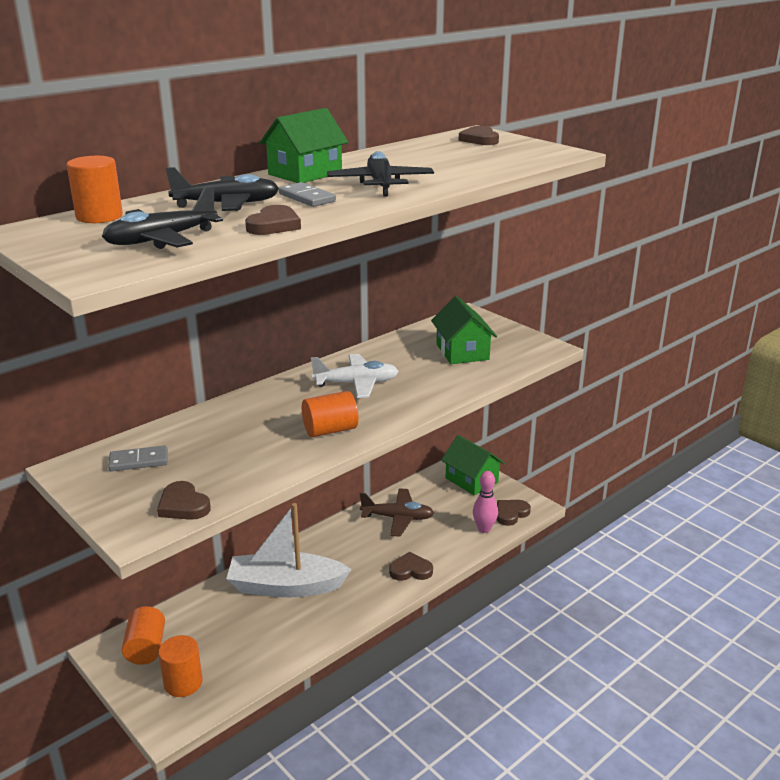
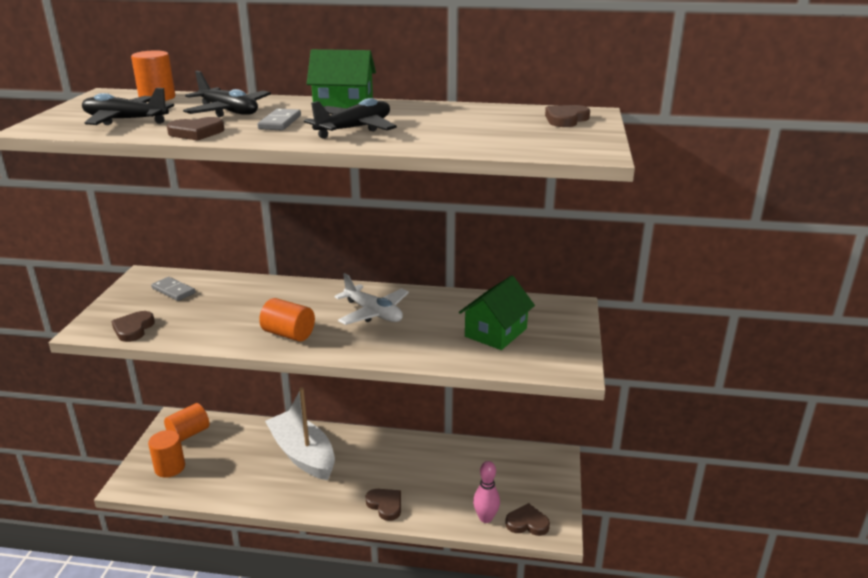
camera: 50 degrees right, 0 degrees up
brown plane [360,488,434,537] -> none
green house [441,435,505,496] -> none

